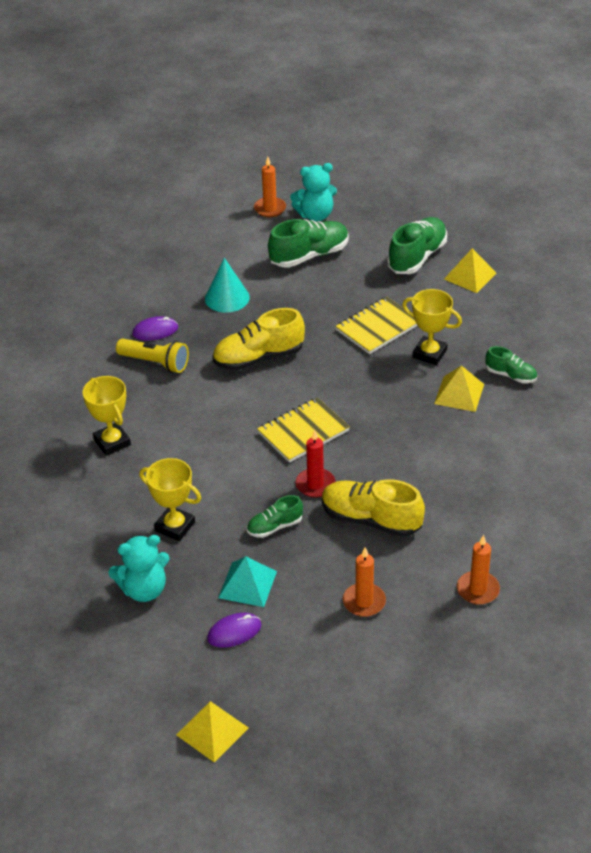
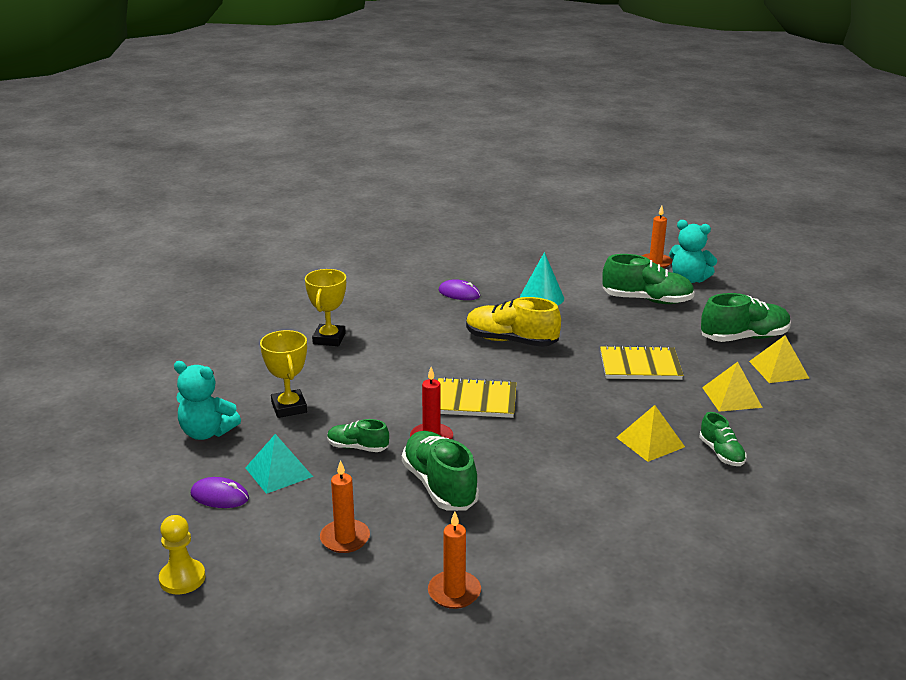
camera: 40 degrees right, 15 degrees down
yellow flashlight [116,338,189,373] -> none
yellow pyramid [176,701,248,763] -> yellow pyramid moved to [702,362,763,412]
yellow shoe [322,479,425,537] -> green shoe [402,431,479,511]
yellow trophy [402,289,462,365] -> none
none -> yellow pawn [159,515,206,594]

